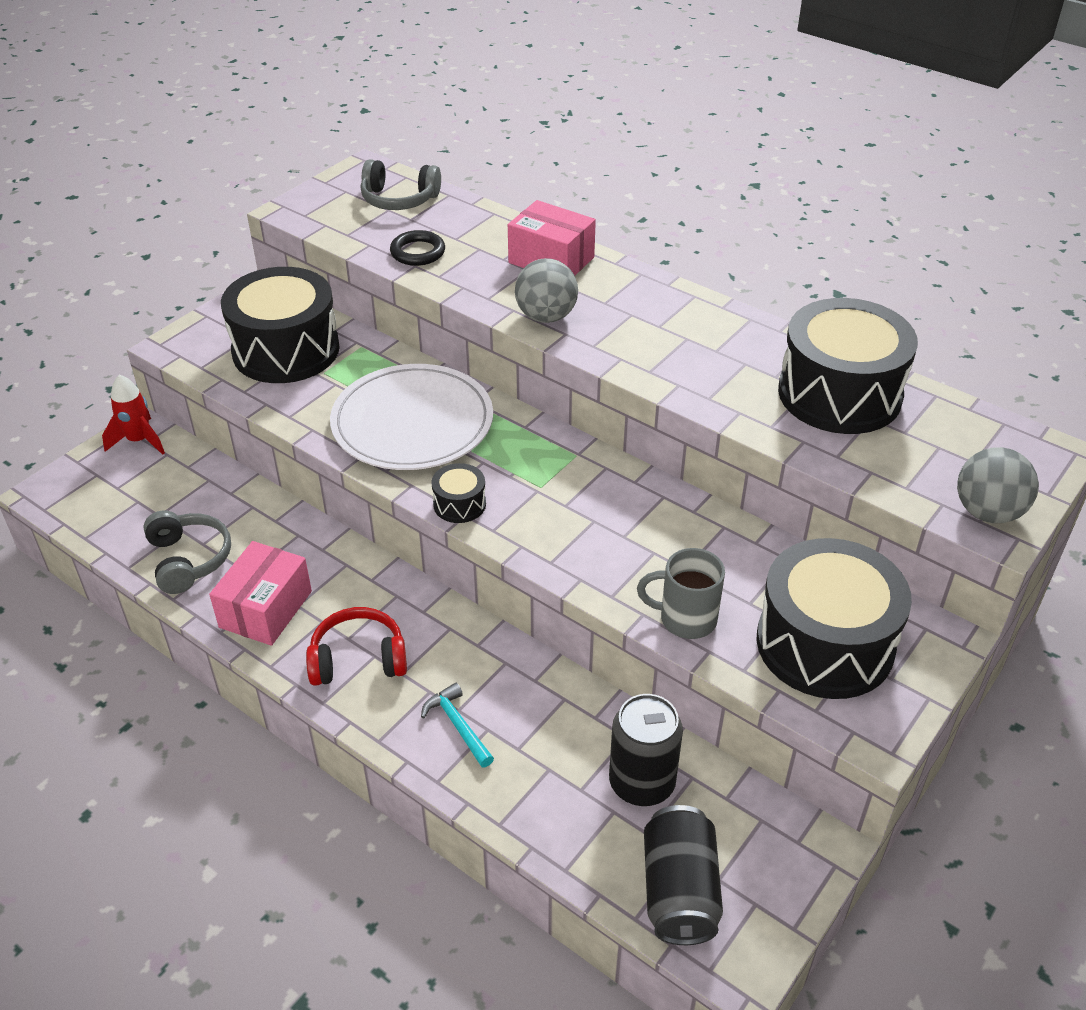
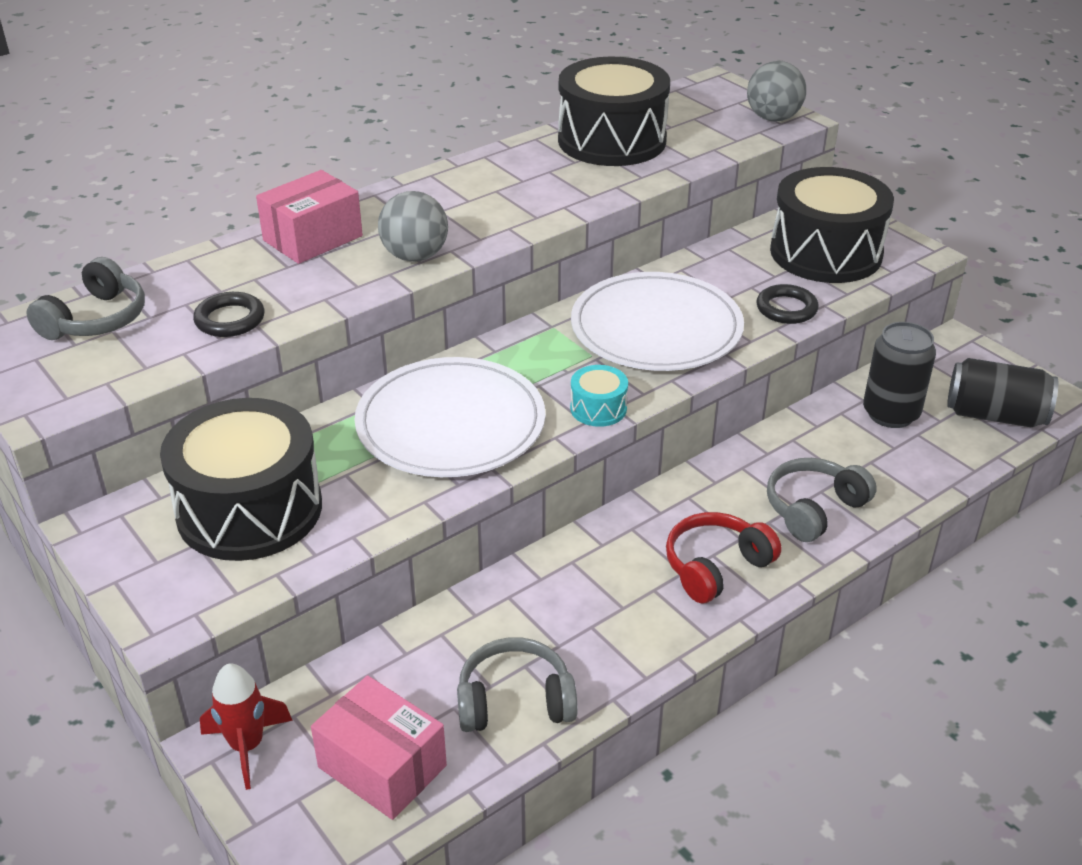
camera: 75 degrees left, 5 degrees down
pink box [209,541,312,646] -> pink box moved to [311,675,447,820]
red headphones [306,607,407,686] -> red headphones turned 45 degrees clockwise [666,512,781,603]
turquoise hammer [421,683,494,767] -> grey headphones [767,458,877,542]
black drum [431,463,486,523] -> turquoise drum [570,365,628,427]
grey mug [637,548,725,639] -> black ring [756,284,819,324]
none -> white plate [571,272,744,371]

